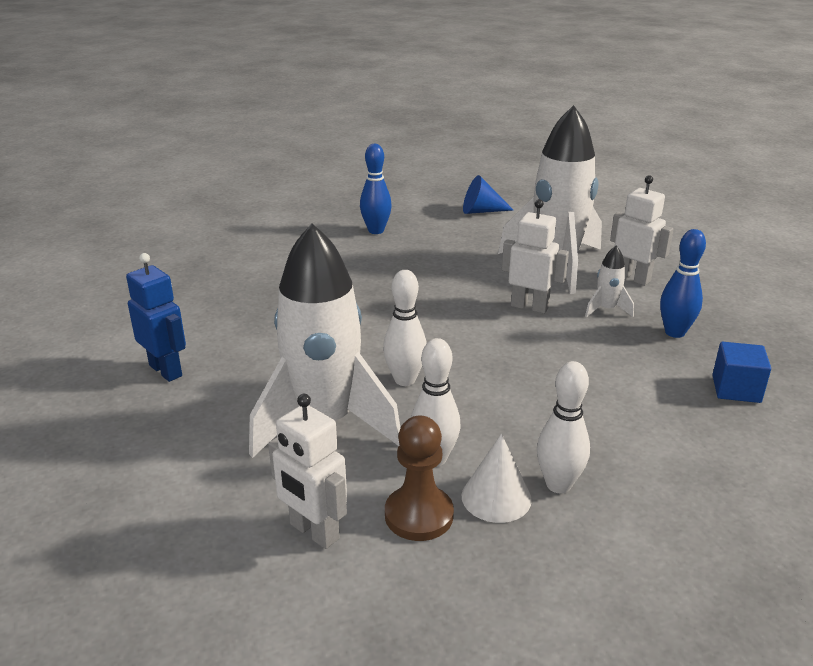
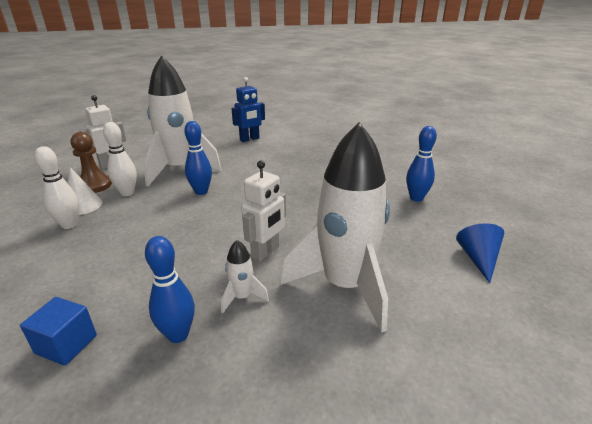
camera: 100 degrees right, 0 degrees up
white bowling pin [383,270,427,386] -> blue bowling pin [184,121,212,195]
white robot [610,175,673,286] -> none

